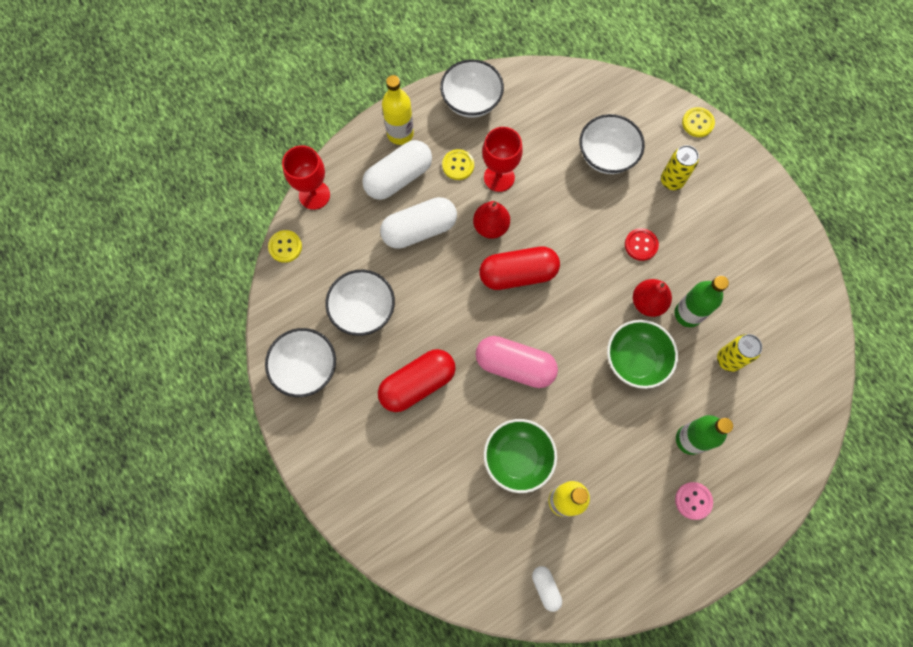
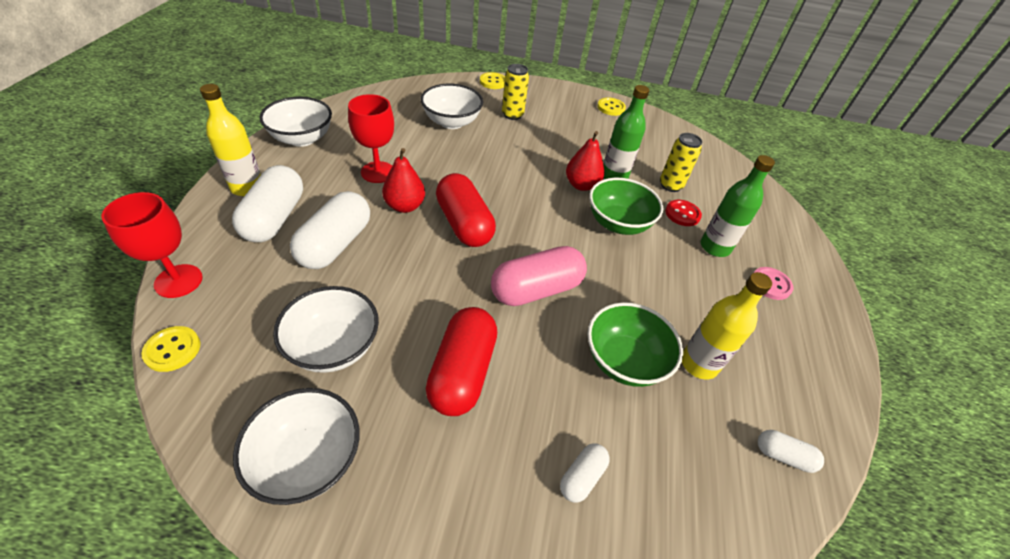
camera: 50 degrees left, 25 degrees down
yellow button [442,149,474,180] -> yellow button moved to [597,97,626,116]
red capsule [479,247,560,290] -> red capsule turned 60 degrees counterclockwise [436,173,496,247]
red button [625,228,659,261] -> red button moved to [665,200,702,226]
none -> white capsule [560,443,610,502]

